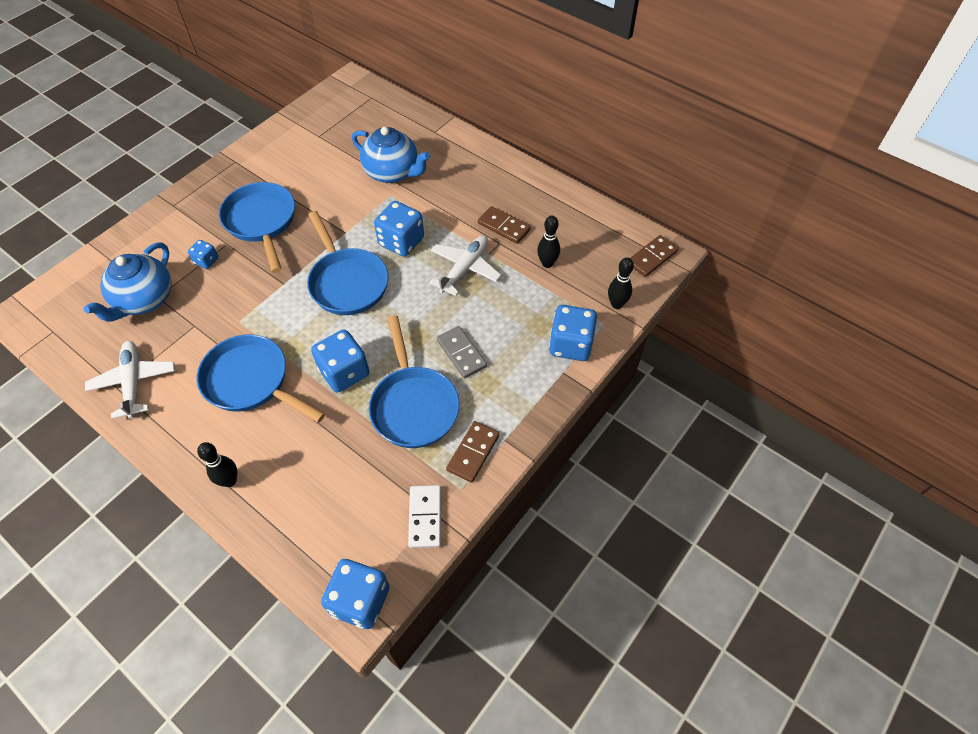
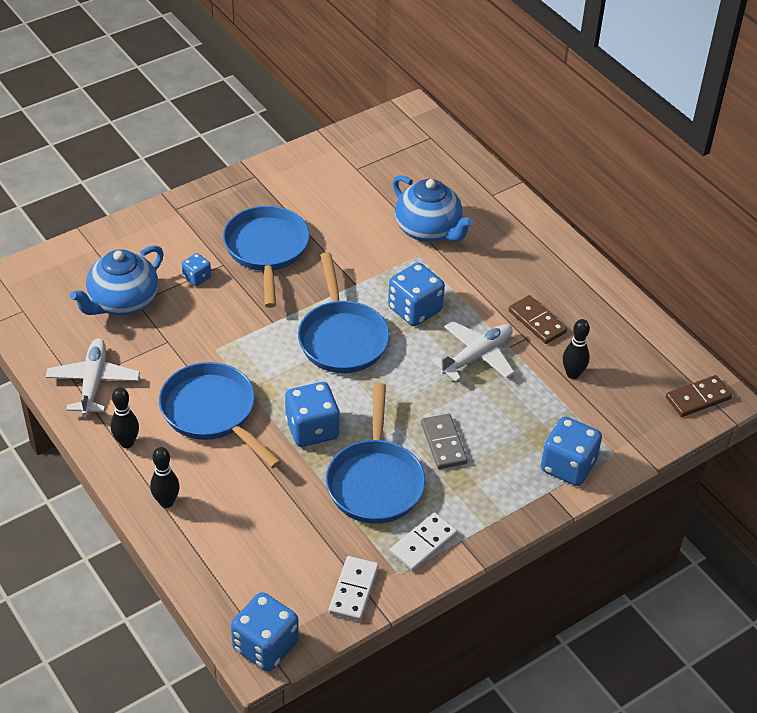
camera: 15 degrees right, 10 degrees down
brown domino [446,421,500,483] -> white domino [390,513,458,571]
black bowling pin [608,258,634,309] -> black bowling pin moved to [111,387,139,448]

